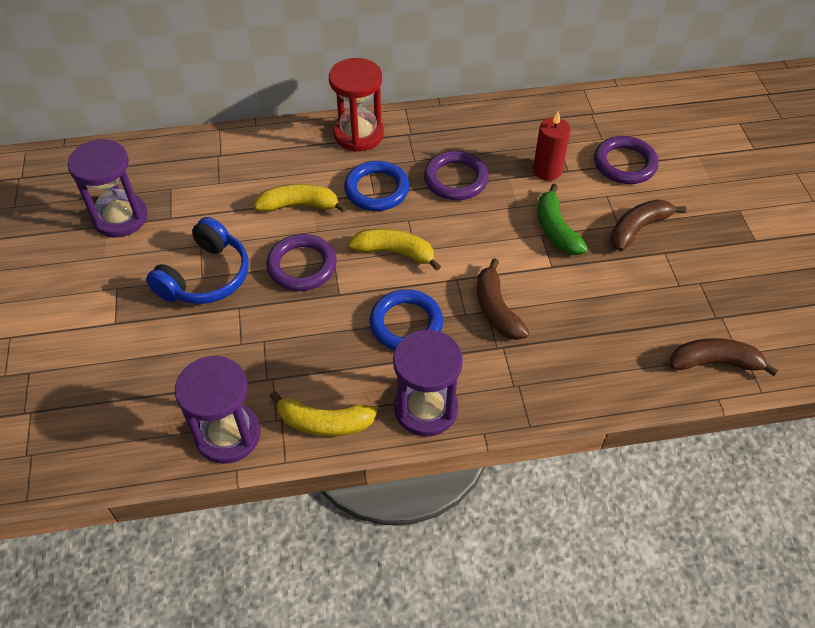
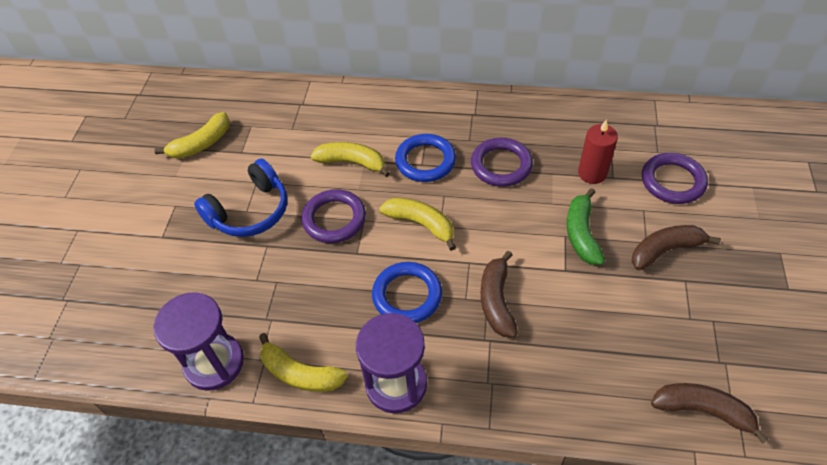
camera: 20 degrees right, 0 degrees up
purple hourglass [67,139,148,238] -> yellow banana [154,112,230,159]
red hourglass [329,58,384,152] -> none

